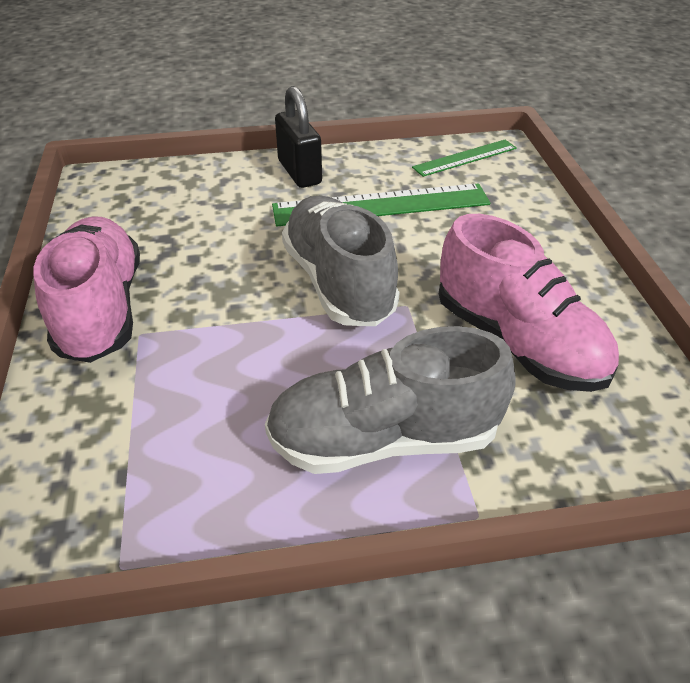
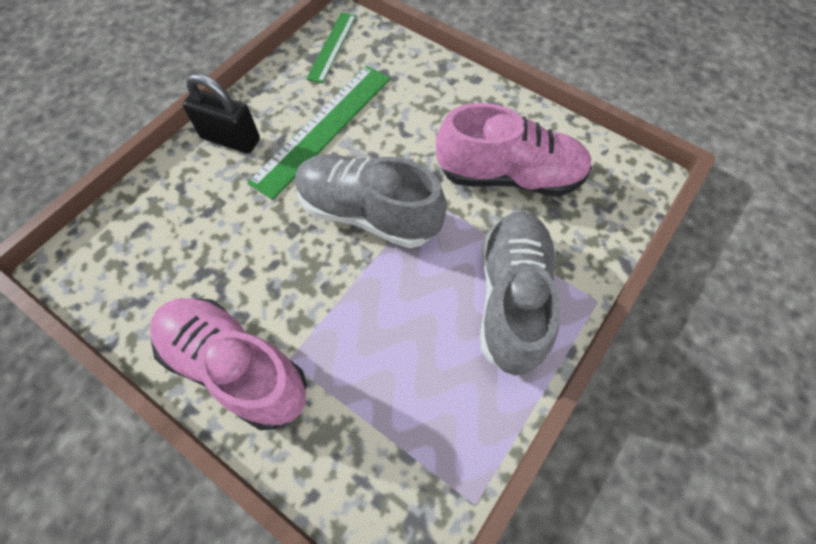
camera: 45 degrees left, 20 degrees up
grey shoe [265,326,516,474] -> grey shoe turned 150 degrees clockwise [481,211,561,376]

